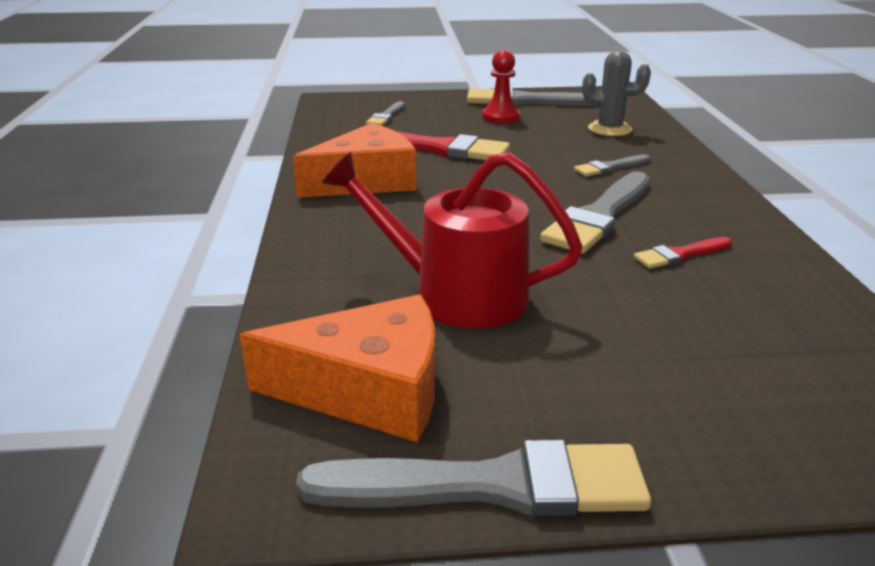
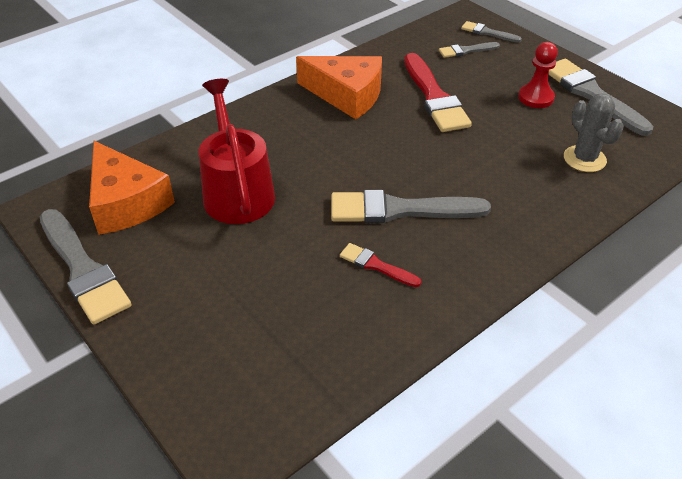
camera: 55 degrees right, 15 degrees up
grey brush [574,154,650,177] -> grey brush moved to [461,21,522,42]

